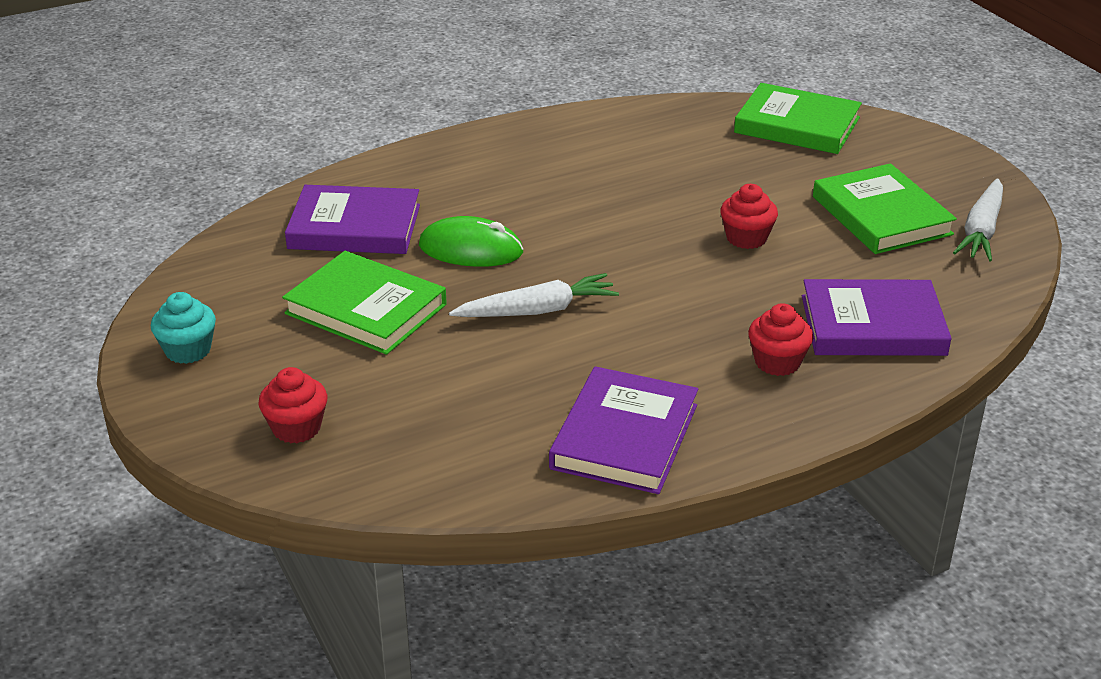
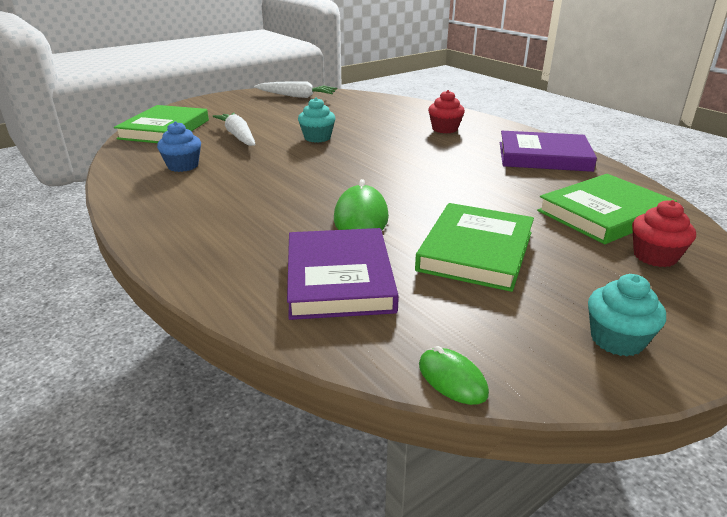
camera: 100 degrees left, 5 degrees down
white carrot [449,273,619,317] -> white carrot moved to [212,112,256,146]
red cupcake [720,184,778,249] -> turquoise cupcake [298,97,336,143]
purple book [802,279,952,356] -> none
green book [813,163,957,254] -> green book moved to [537,174,677,244]
none -> blue cupcake [157,121,201,172]
none -> green mouse [419,346,489,405]

